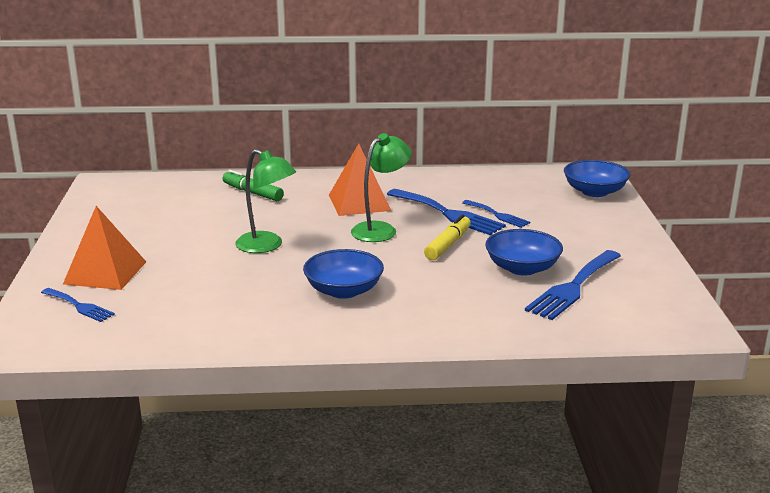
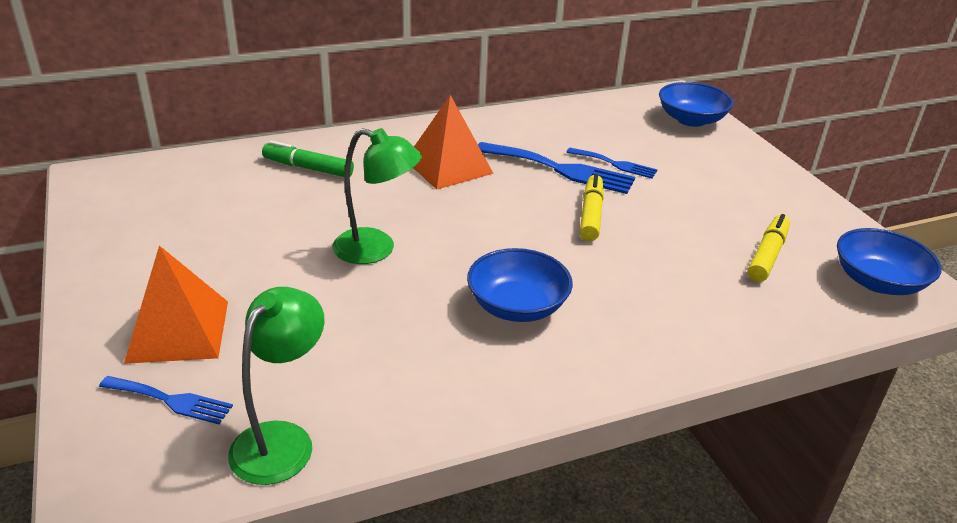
camera: 20 degrees left, 10 degrees up
green lamp [351,133,412,242] -> green lamp moved to [228,287,325,485]
blue bowl [485,229,563,276] -> blue bowl moved to [837,228,942,295]
blue fork [525,250,621,320] -> yellow marker [747,214,790,282]

